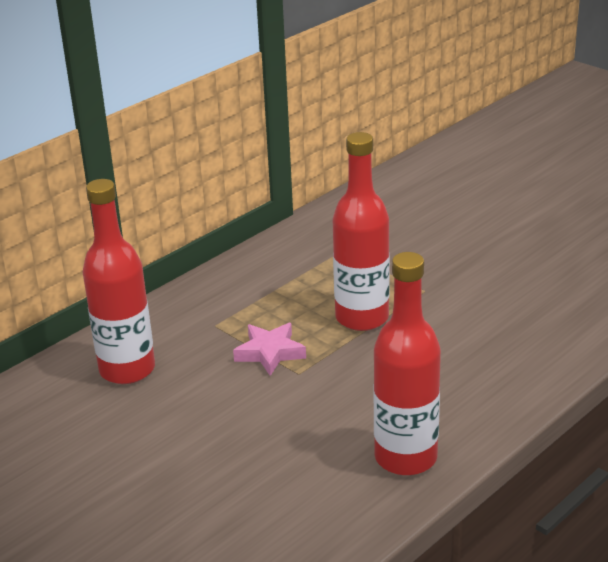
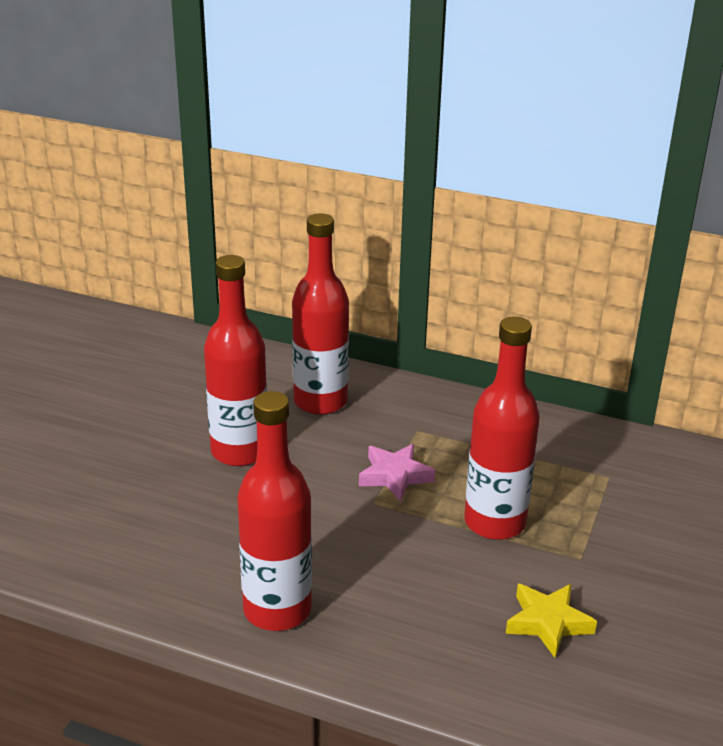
camera: 65 degrees right, 0 degrees up
none -> red bottle [204,255,267,466]
none -> yellow star [506,584,597,658]

